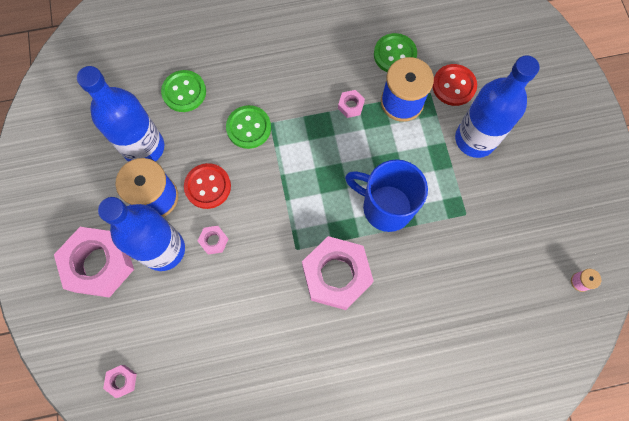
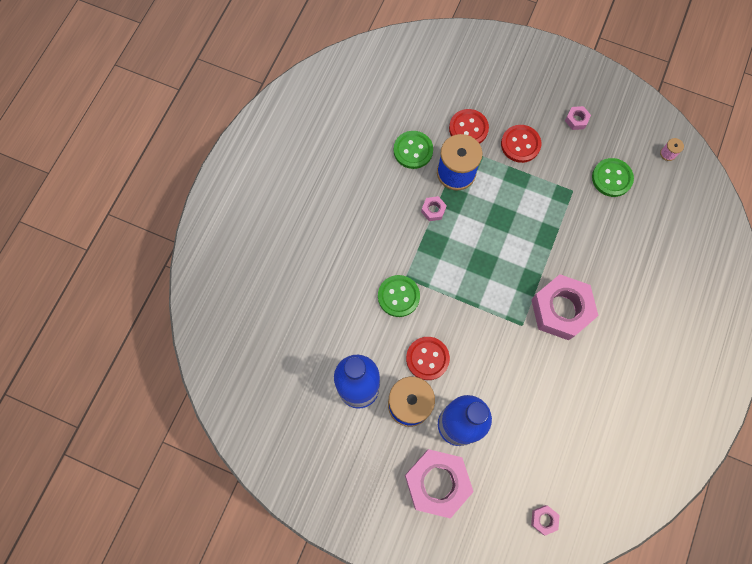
camera: 55 degrees left, 0 degrees up
green button [161,70,206,112] -> green button moved to [592,158,634,197]
pink nut [198,226,228,255] -> pink nut moved to [565,106,591,130]
blue mug [345,159,428,232] -> none
blue bottle [455,55,539,158] -> red button [501,125,541,163]

